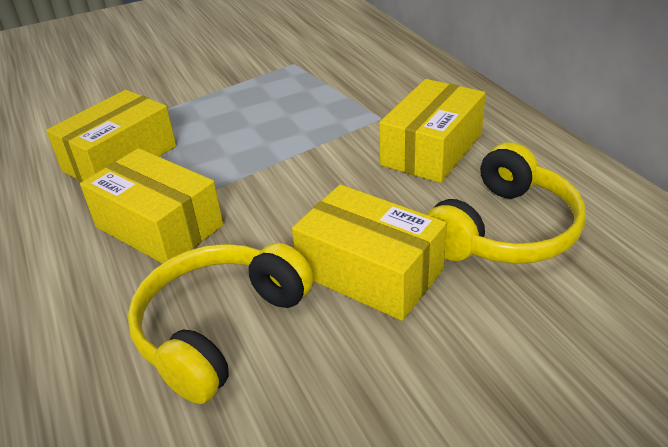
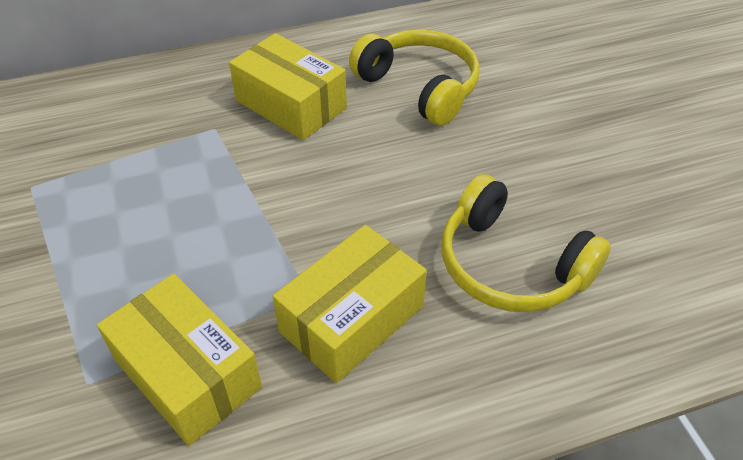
camera: 85 degrees left, 10 degrees up
yellow box [292,184,447,321] -> none

